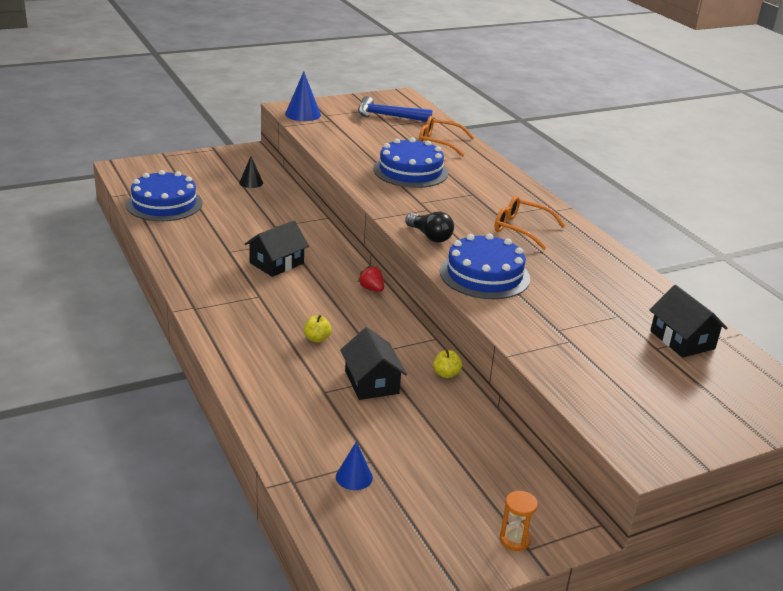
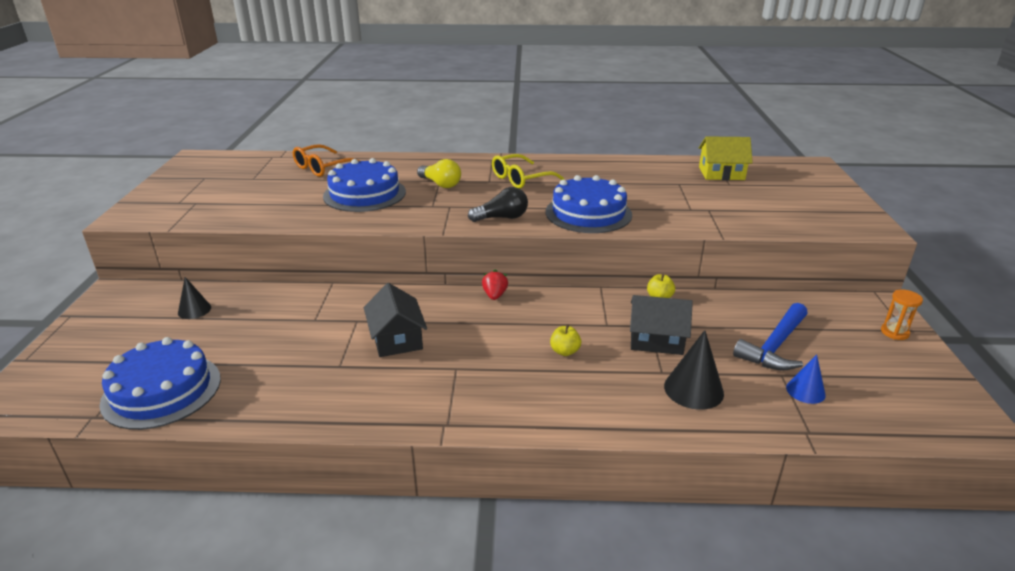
camera: 60 degrees left, 0 degrees up
blue cone [285,72,321,121] -> none
blue hammer [358,96,432,122] -> blue hammer moved to [733,303,808,371]
red strawberry [358,265,384,292] -> red strawberry turned 105 degrees clockwise [482,270,508,300]
orange glasses [495,196,565,250] -> yellow glasses [492,154,564,189]
black house [649,285,728,358] -> yellow house [699,136,753,180]
none -> yellow light bulb [417,159,461,188]
none -> black cone [664,330,724,410]

